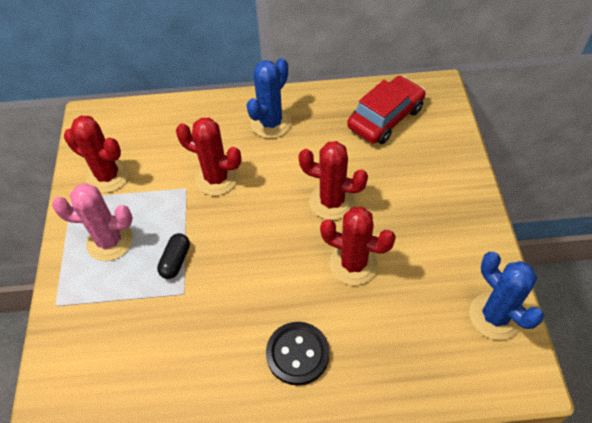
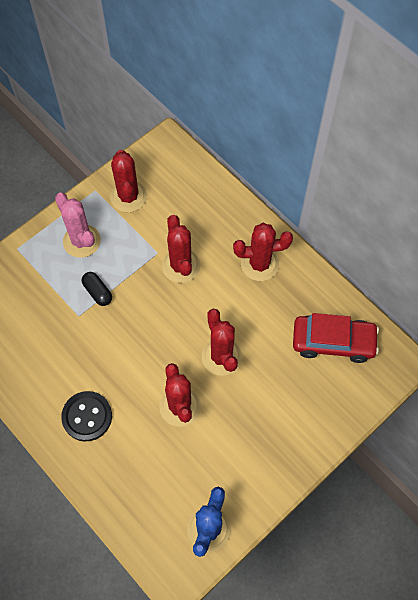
camera: 50 degrees right, 10 degrees up
black capsule [157,233,190,279] -> black capsule turned 75 degrees clockwise [82,272,112,306]
blue cactus [247,58,292,138] -> red cactus [233,223,293,281]

